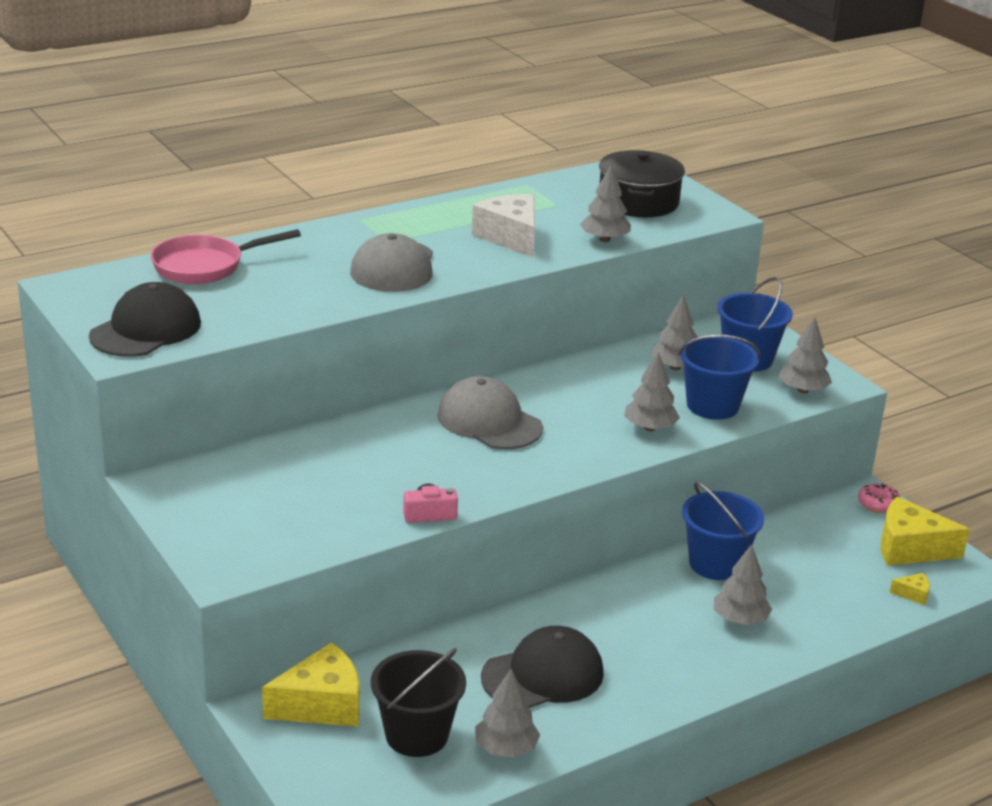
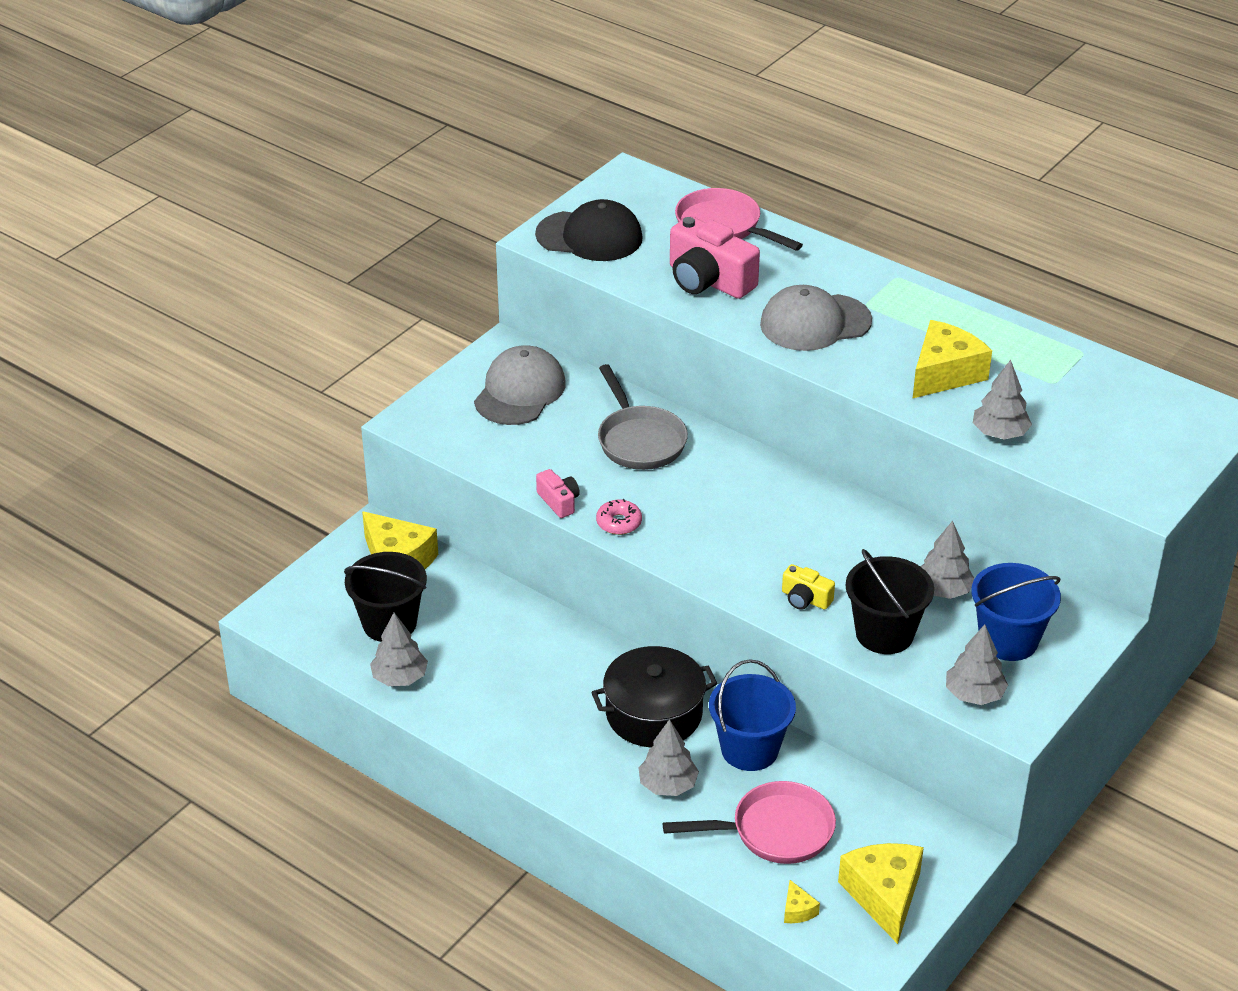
camera: 70 degrees right, 10 degrees up
grey cap [437,376,543,450] -> grey cap moved to [474,346,566,425]
white cheese [472,194,535,258] -> yellow cheese [912,320,992,399]
black cap [481,626,604,708] -> none
black pot [599,150,685,217] -> black pot moved to [591,646,717,748]
grey tree [624,351,680,431] -> yellow camera [782,564,835,610]
blue bucket [678,335,761,420] -> black bucket [845,549,934,654]
pink donut [858,483,901,513] -> pink donut moved to [596,499,642,535]
none -> grey pan [598,364,688,470]
none -> pink pan [663,781,836,864]
none -> pink camera [670,216,760,299]

